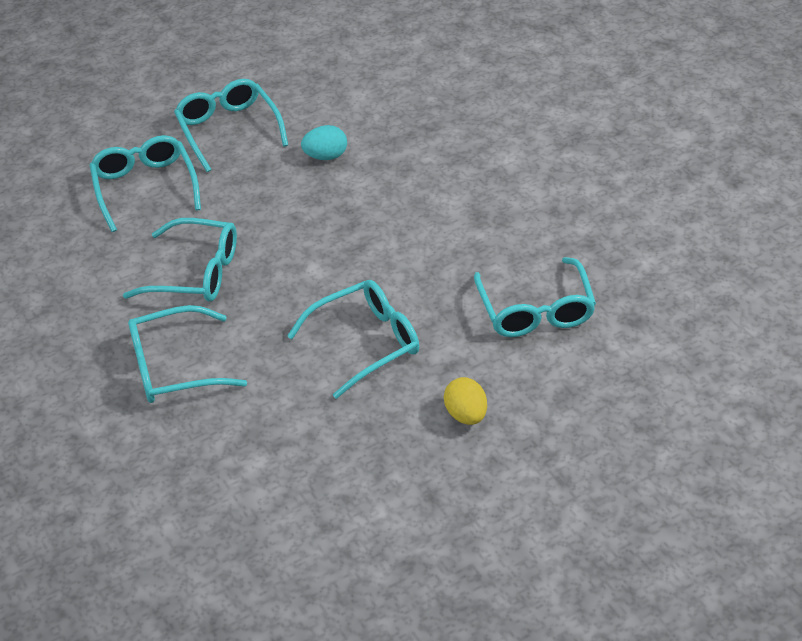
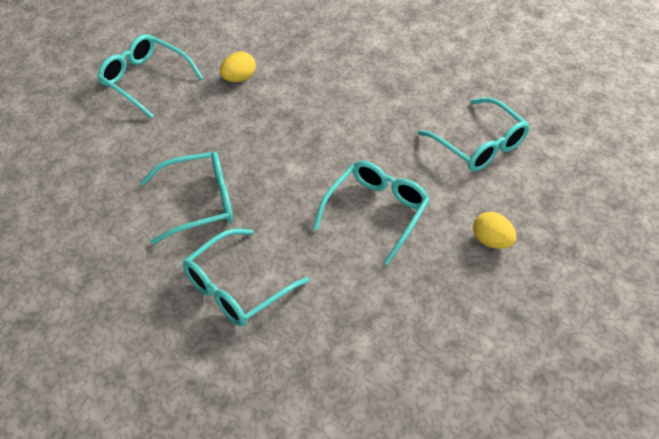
camera: 30 degrees left, 5 degrees up
turquoise glasses [89,135,201,232] -> none
turquoise egg [301,125,347,160] -> yellow egg [220,51,256,82]

